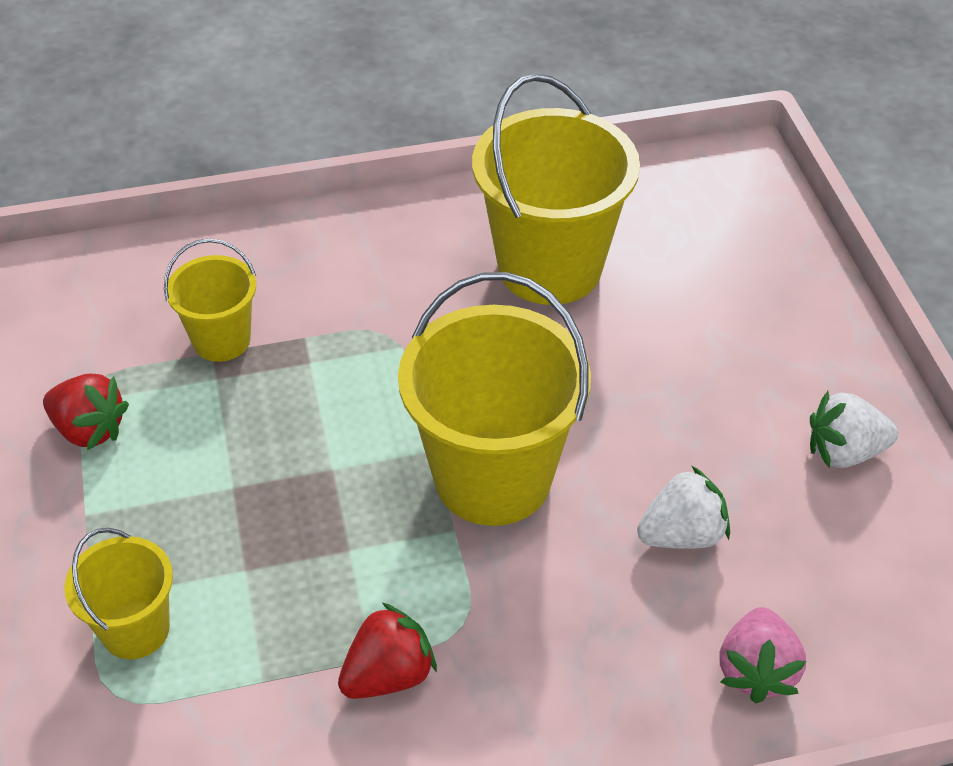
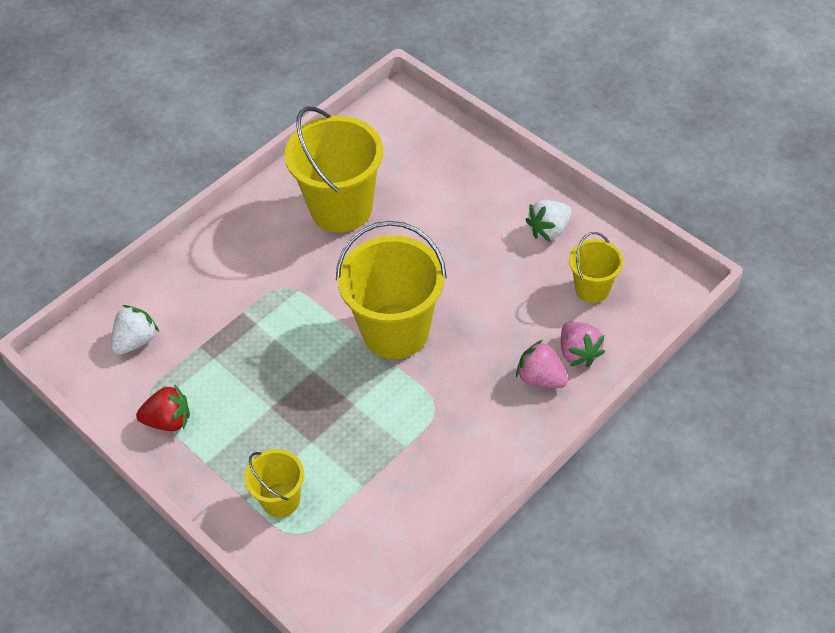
camera: 30 degrees left, 5 degrees up
yellow bucket [164,238,256,362] -> yellow bucket moved to [569,232,623,303]
red strawberry [338,603,437,699] -> none
white strawberry [637,466,730,549] -> white strawberry moved to [111,305,159,355]
none -> pink strawberry [516,340,568,388]

